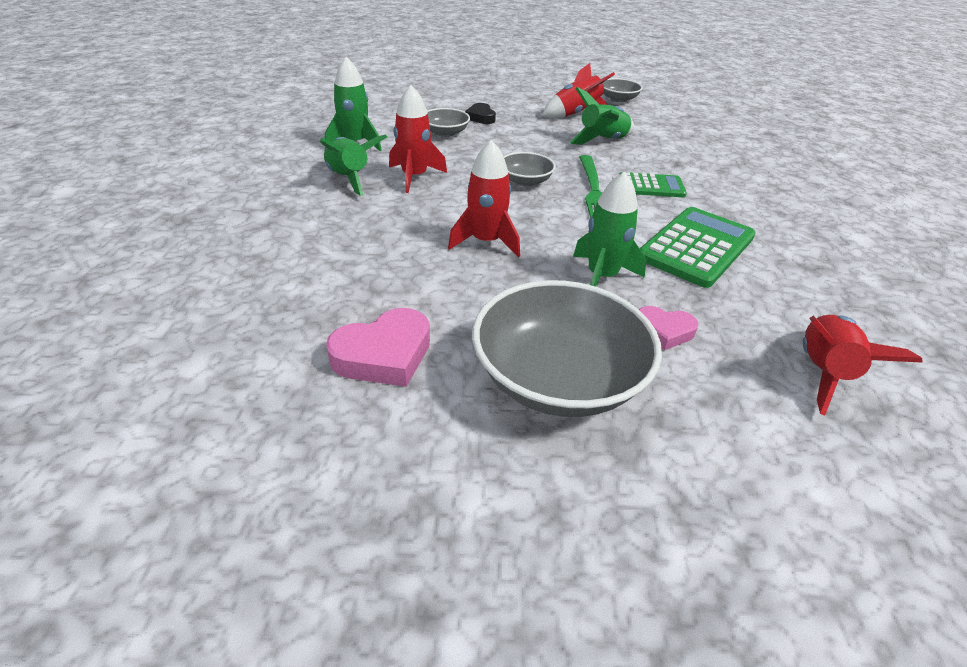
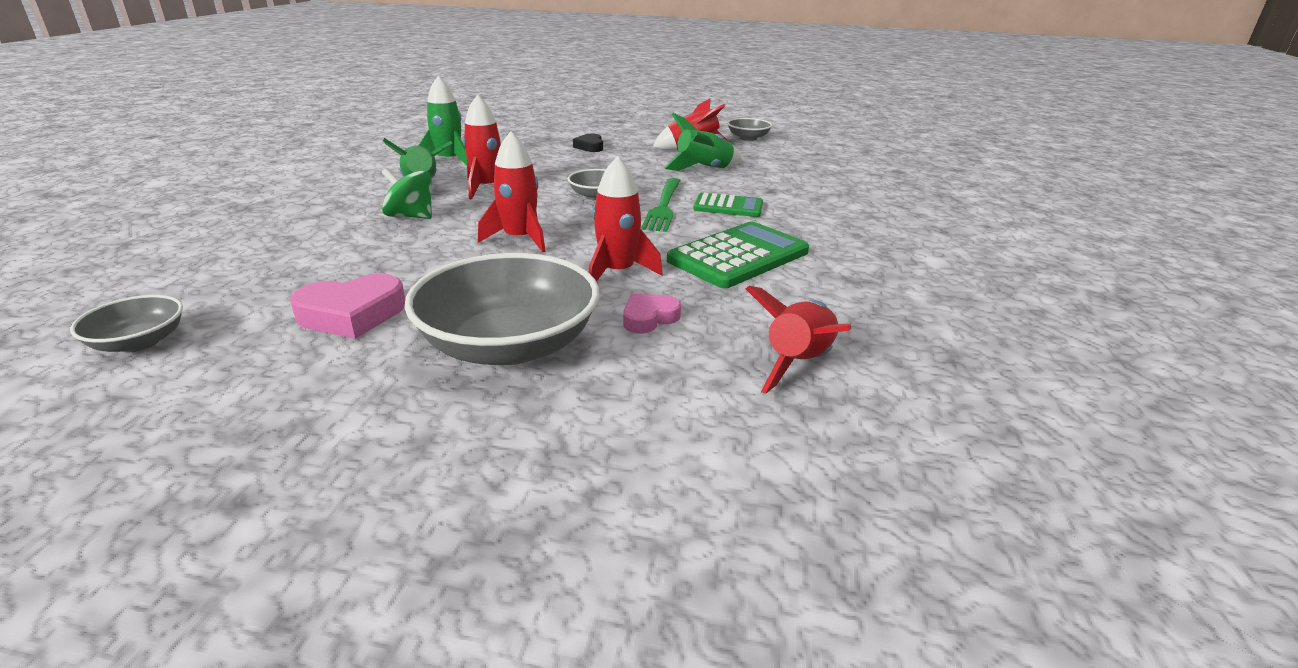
camera: 10 degrees right, 10 degrees down
grey bowl [427,108,470,137] -> grey bowl moved to [70,295,183,352]
green rocket [573,171,646,287] -> red rocket [589,156,663,282]
pink heart [639,306,699,350] -> pink heart turned 120 degrees clockwise [623,294,681,334]
none -> green spinning top [382,168,432,219]

